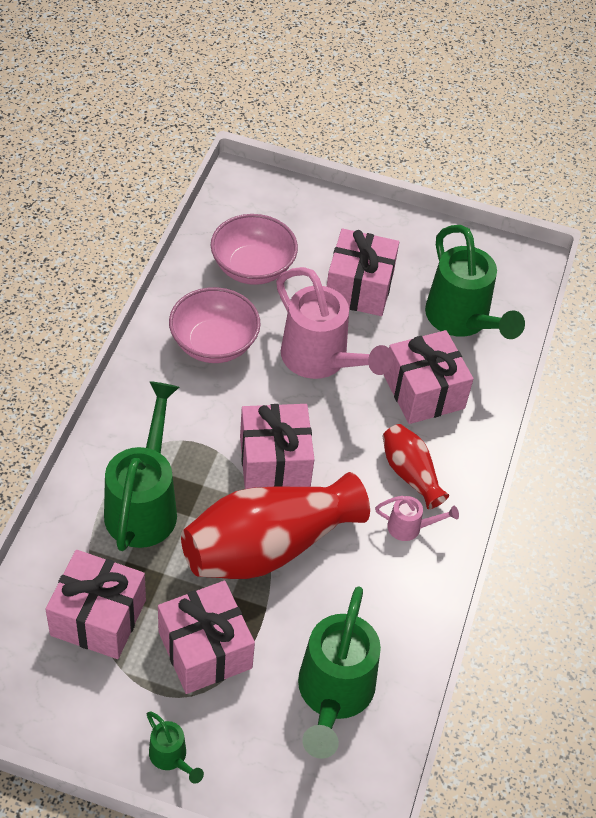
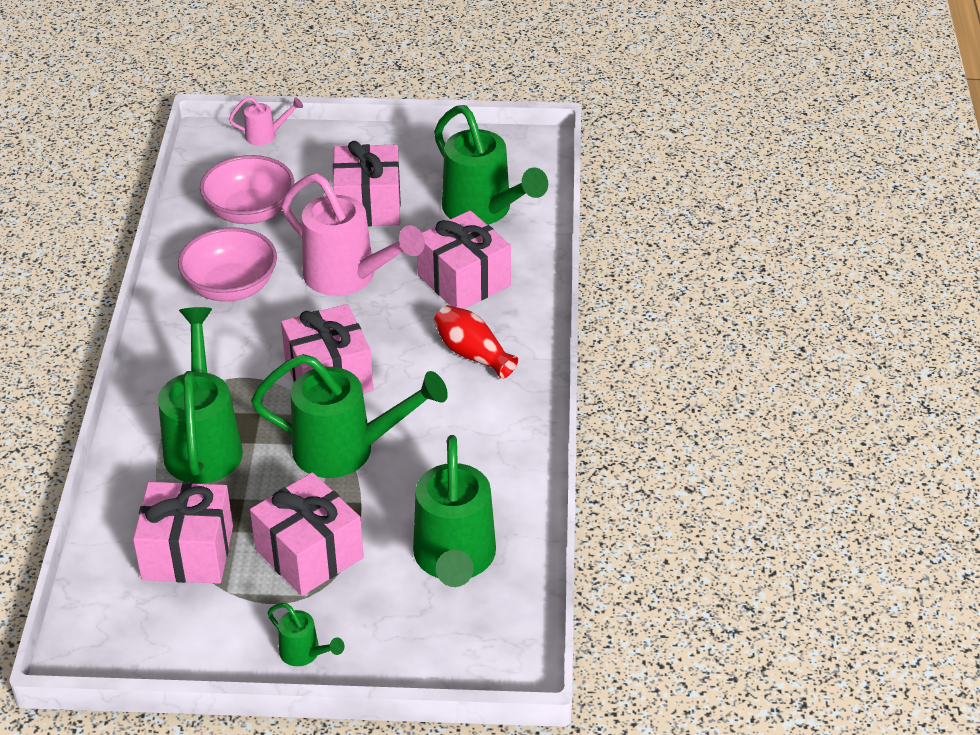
camera: 10 degrees left, 10 degrees down
red vase [181,472,370,579] -> green watering can [251,354,448,478]
pink watering can [375,496,459,541] -> pink watering can moved to [229,97,303,145]

